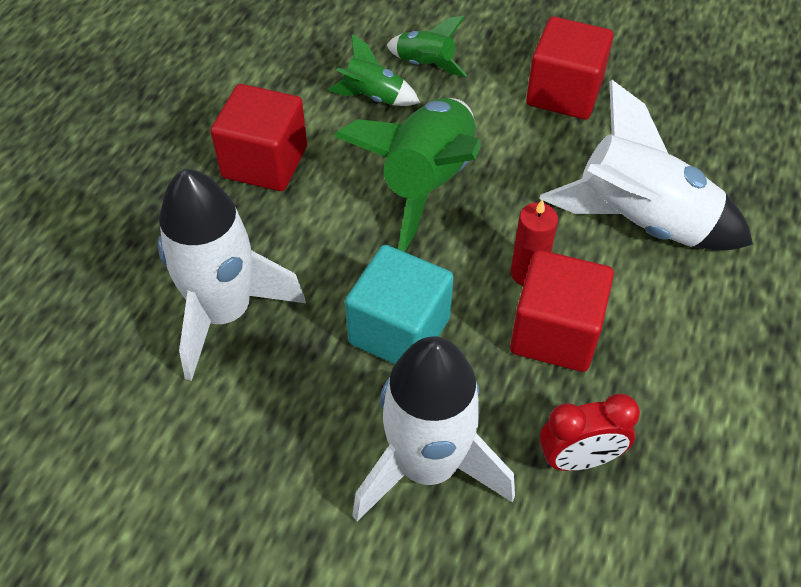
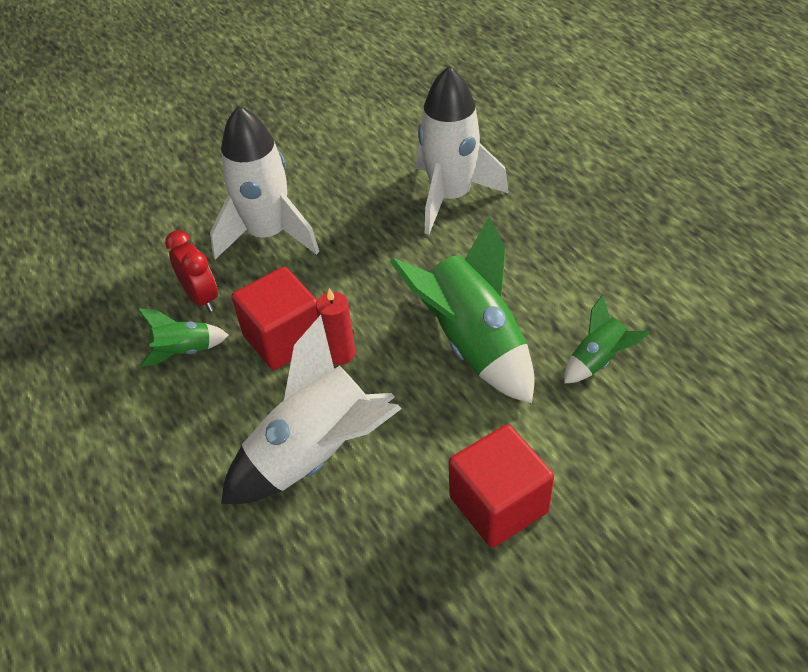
camera: 130 degrees right, 5 degrees down
red cube [211,84,307,191] -> none
turquoise cube [345,245,453,364] -> none
green rocket [387,16,467,77] -> green rocket moved to [138,308,229,367]
red clock [539,394,640,471] -> red clock turned 120 degrees clockwise [165,230,218,312]

